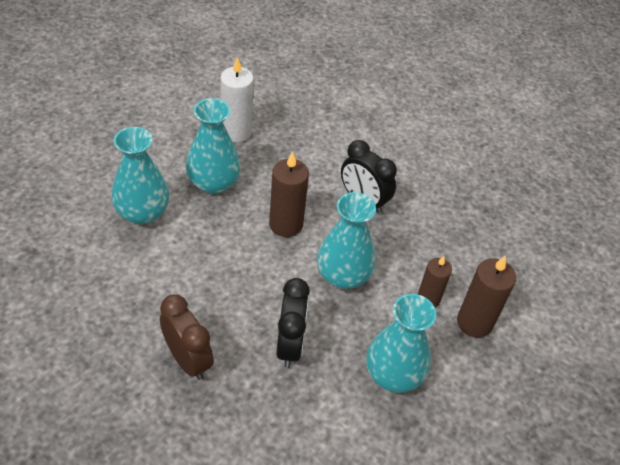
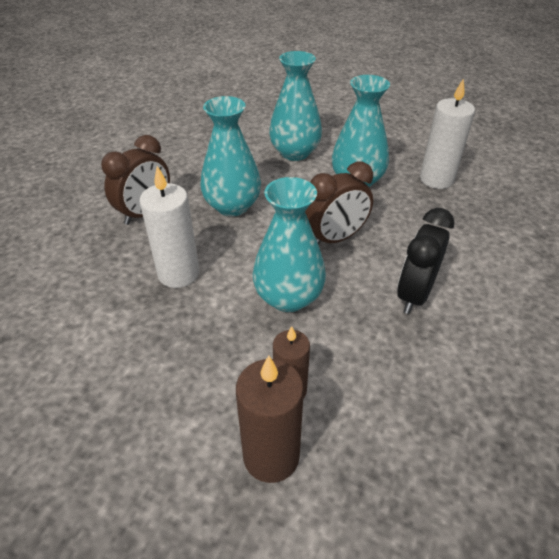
camera: 80 degrees right, 5 degrees down
brown candle [269,151,309,237] -> brown clock [305,161,373,245]
black clock [276,278,310,368] -> white candle [139,166,199,288]
turquoise vase [367,294,436,393] -> turquoise vase moved to [200,96,261,216]

